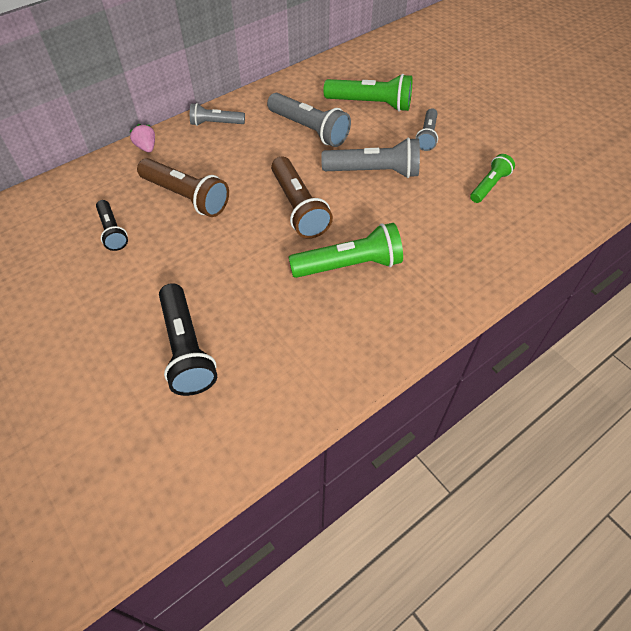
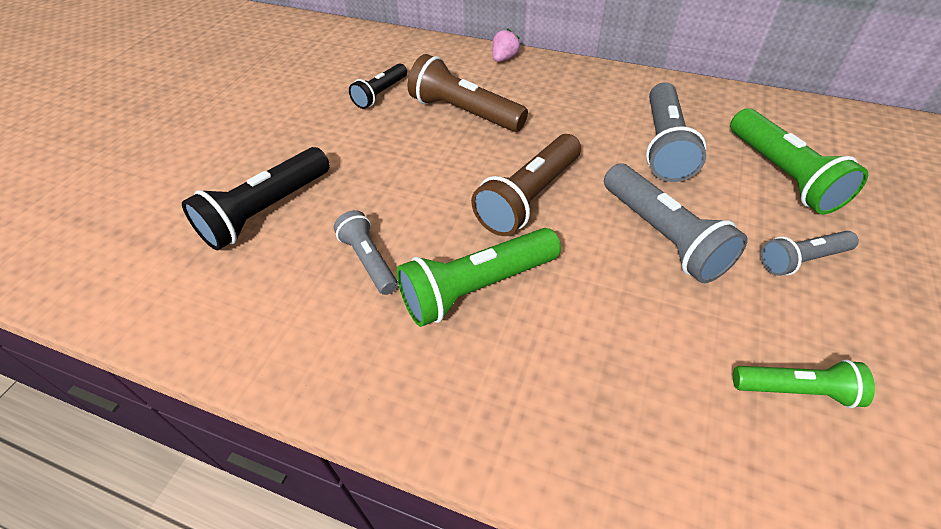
camera: 60 degrees right, 5 degrees down
brown flashlight [137,158,229,217] -> brown flashlight turned 120 degrees clockwise [408,54,528,132]
grey flashlight [190,103,245,126] -> grey flashlight moved to [333,210,398,295]
green flashlight [289,223,403,278] -> green flashlight turned 105 degrees clockwise [397,228,561,327]

